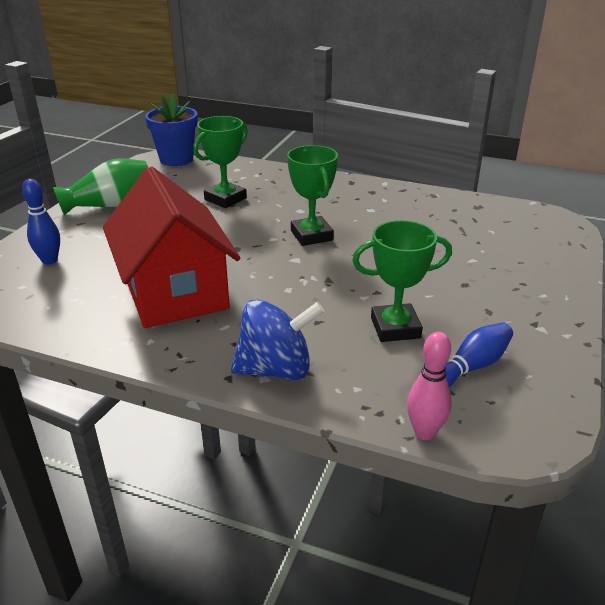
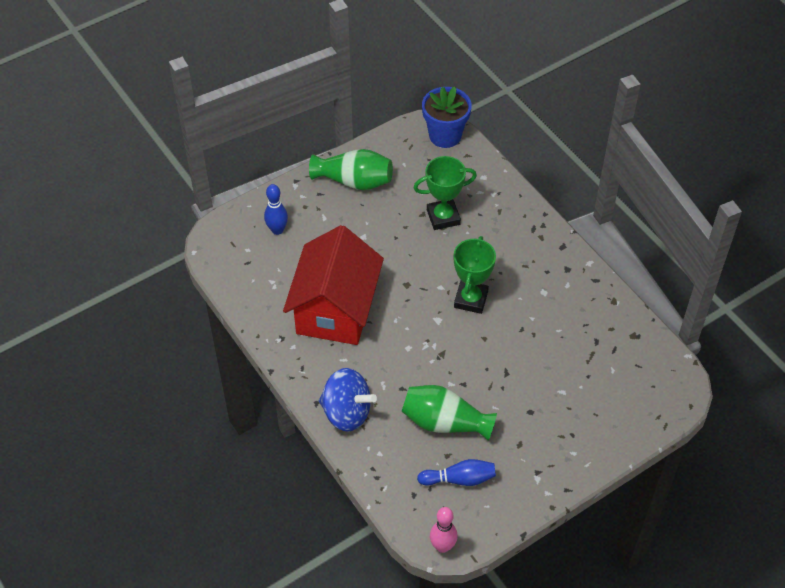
camera: 35 degrees right, 20 degrees up
green trophy [352,220,452,342] -> green vase [402,385,497,441]
pink bowling pin [407,332,452,440] -> pink bowling pin moved to [430,507,458,553]

